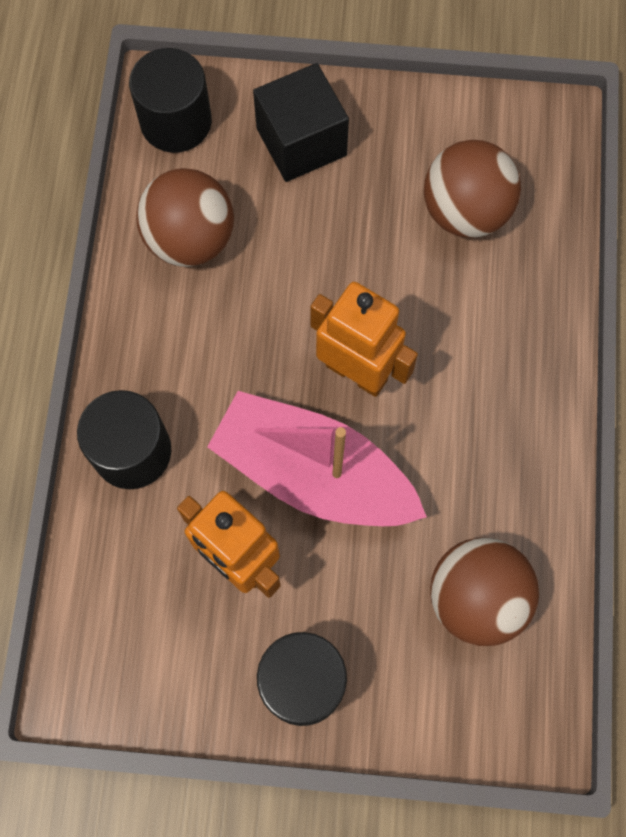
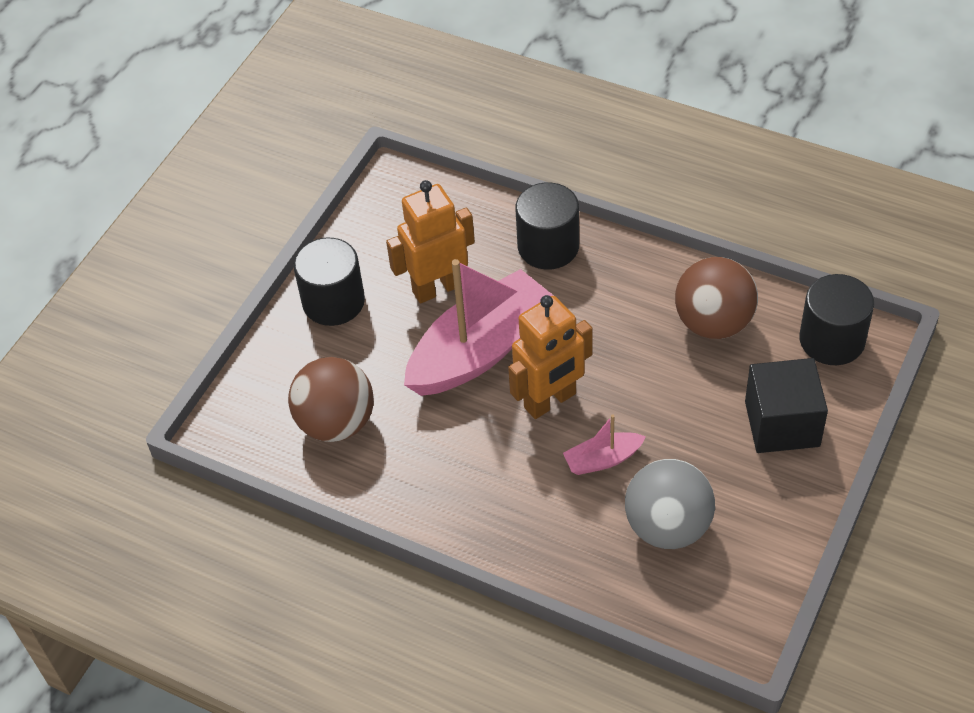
camera: 115 degrees right, 20 degrees down
brown ball [424,140,521,238] -> grey ball [625,459,715,549]
none -> pink boat [563,415,646,475]

